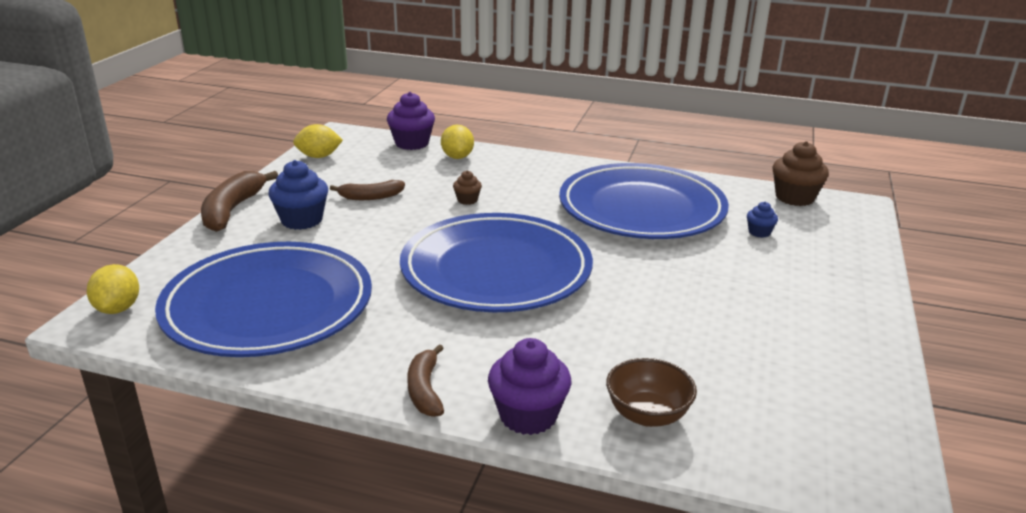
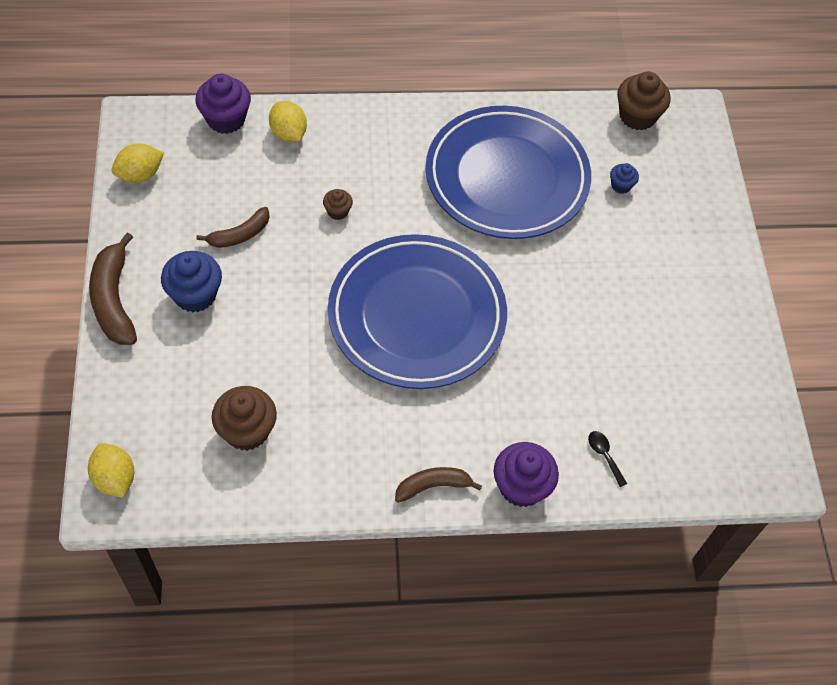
camera: 25 degrees left, 30 degrees up
blue plate [155,242,372,357] -> brown cupcake [212,386,277,451]
brown banana [407,344,444,417] -> brown banana turned 105 degrees clockwise [395,467,482,503]
brown bowl [606,358,697,427] -> black spoon [588,431,627,487]

